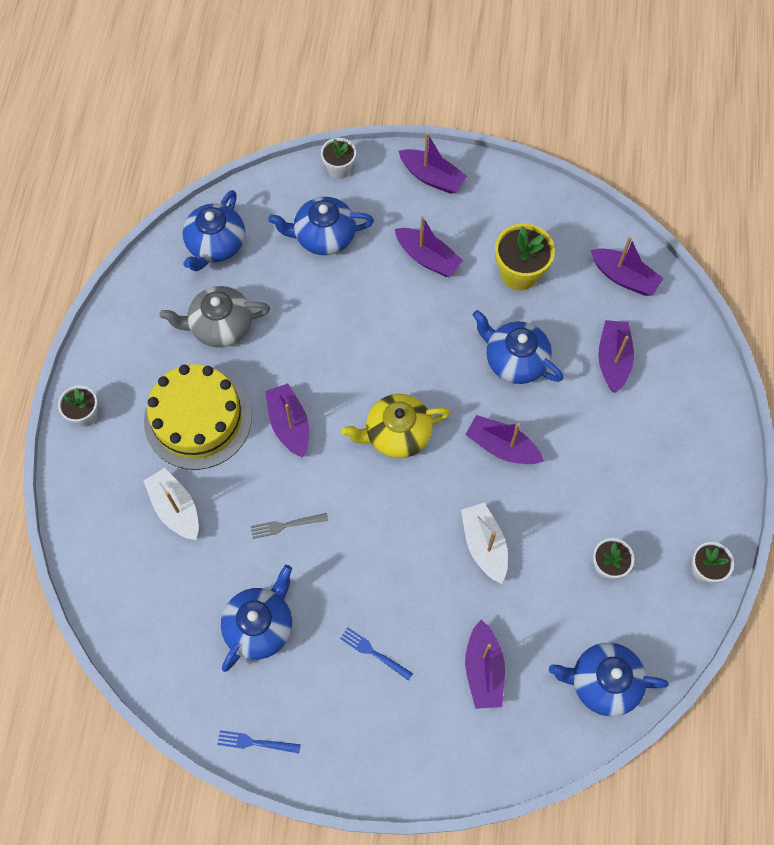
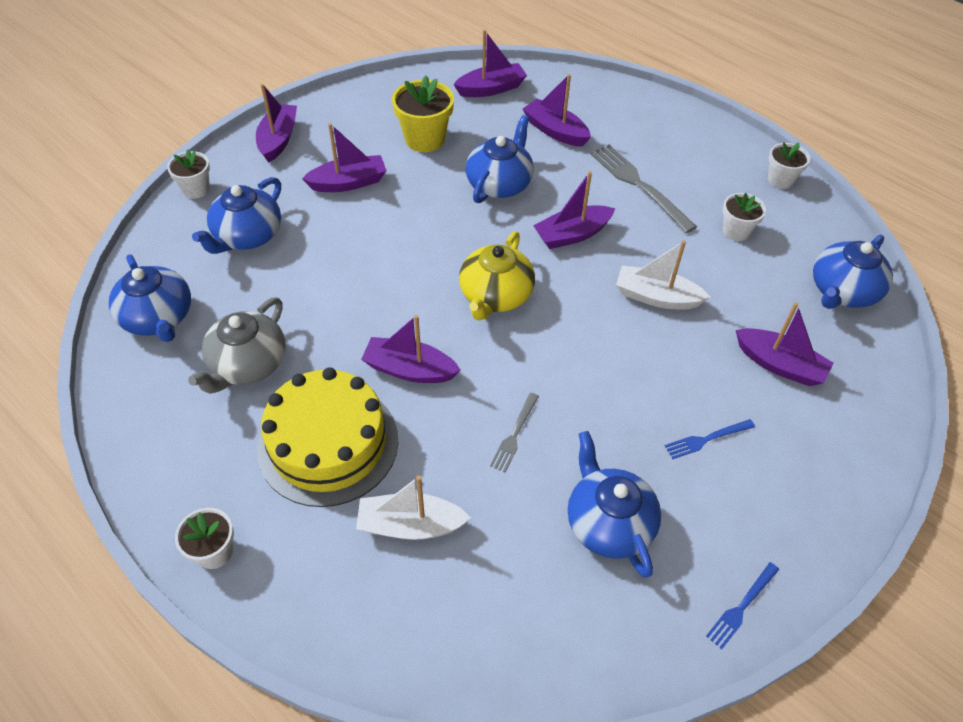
camera: 55 degrees left, 15 degrees down
purple boat [399,133,467,194] -> purple boat turned 60 degrees counterclockwise [256,84,297,163]
blue teapot [473,310,563,384] -> blue teapot turned 135 degrees clockwise [466,115,534,203]
none -> grey fork [591,145,697,233]

